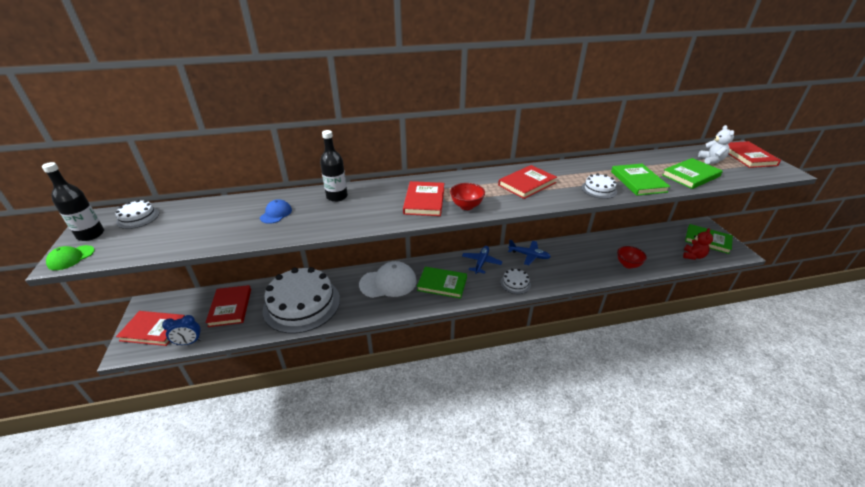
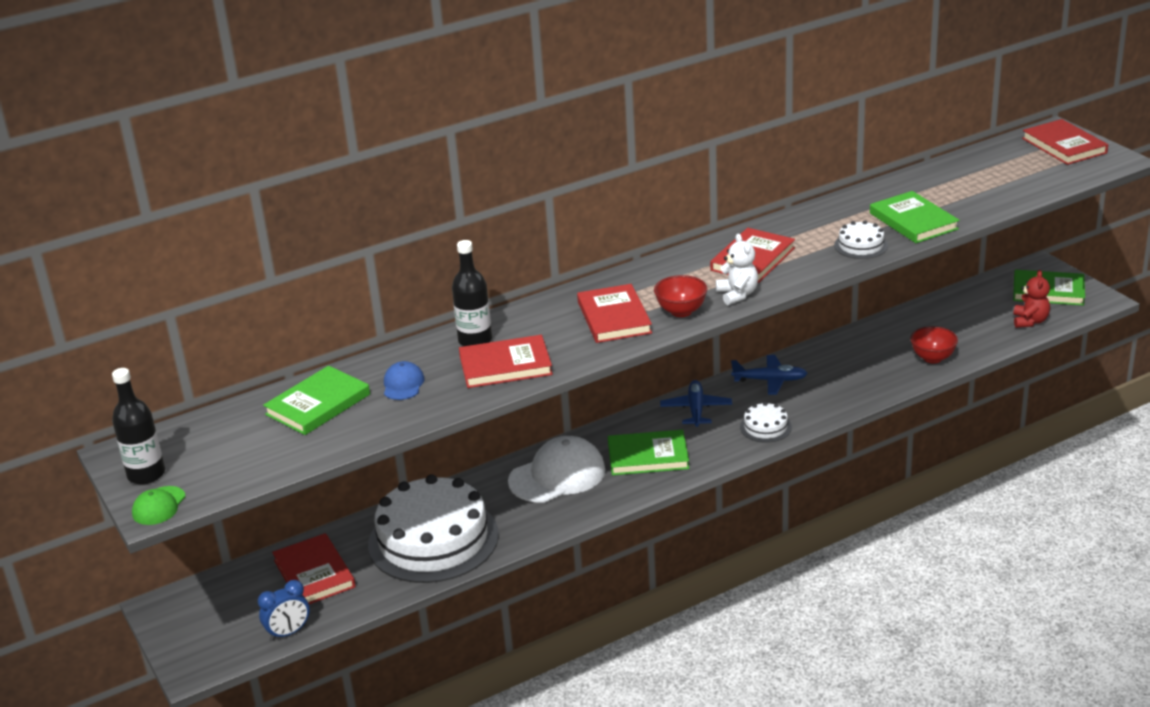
camera: 15 degrees left, 5 degrees down
white cake [115,200,159,229] -> none
red book [116,311,185,346] -> red book moved to [459,335,553,388]
green book [662,158,723,189] -> green book moved to [263,366,370,435]
white teddy bear [698,125,734,164] -> white teddy bear moved to [716,234,758,305]

